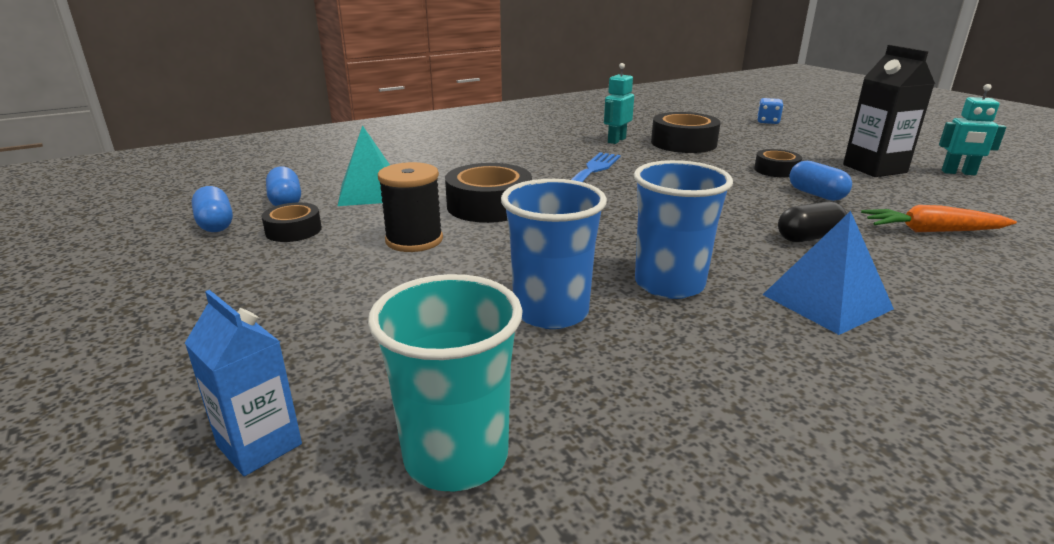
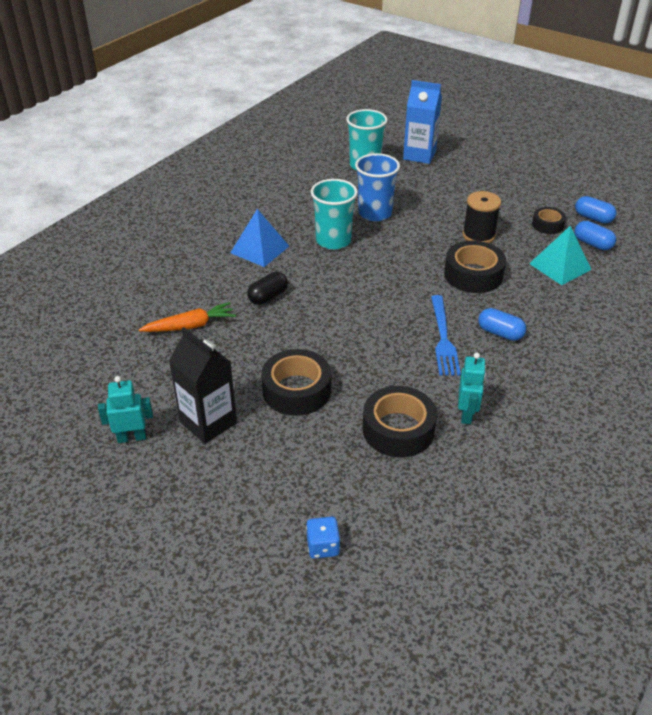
camera: 155 degrees right, 15 degrees up
blue carton [185,290,302,476] -> blue carton [403,80,442,164], size x1.53
blue cup [634,160,733,299] -> turquoise cup [311,179,358,250]
black tape [754,149,802,178] -> black tape [261,349,331,416], size x1.73
blue capsule [789,161,852,201] -> blue capsule moved to [478,308,526,341]

